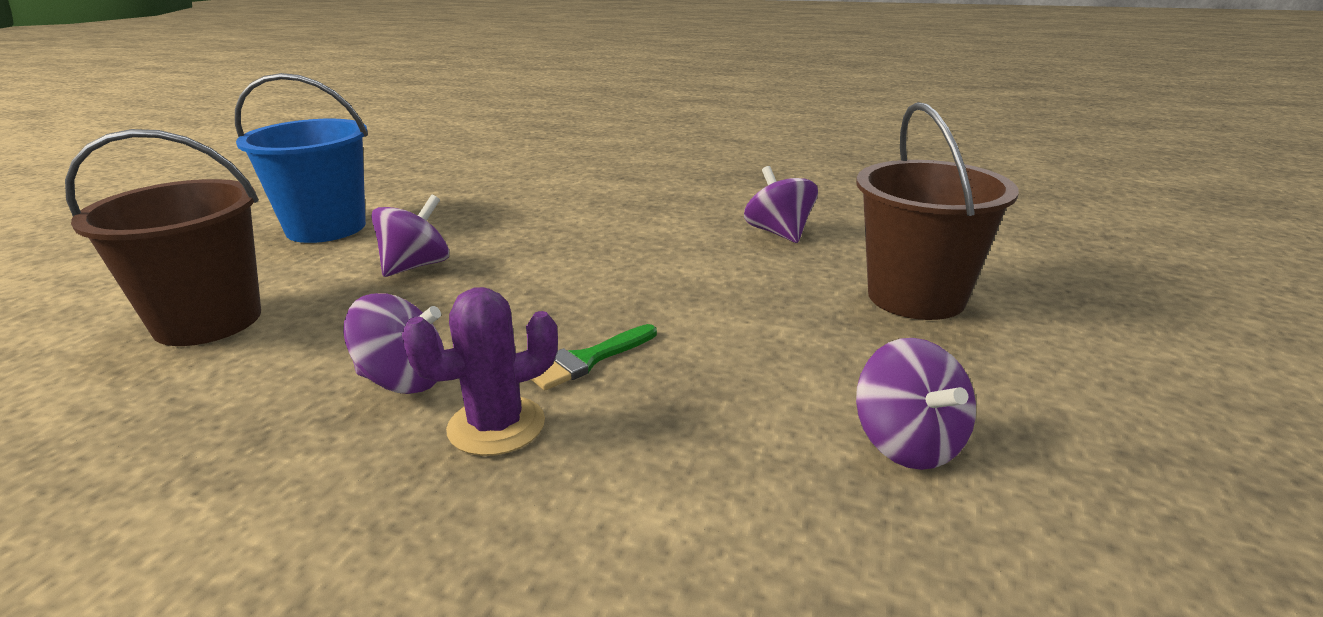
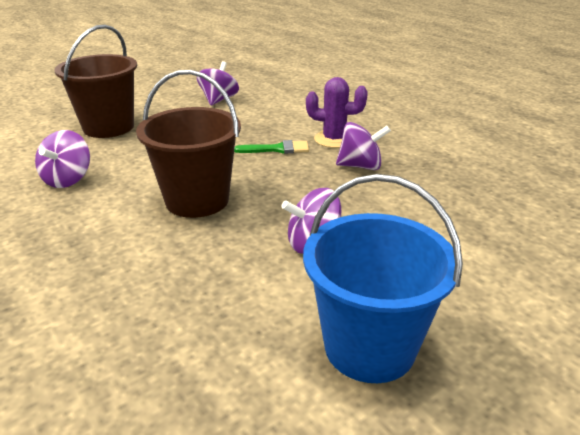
camera: 145 degrees left, 5 degrees up
brown bucket [65,129,261,346] -> brown bucket moved to [136,70,241,218]
purple spinning top [343,293,444,394] -> purple spinning top turned 135 degrees clockwise [336,122,391,170]

